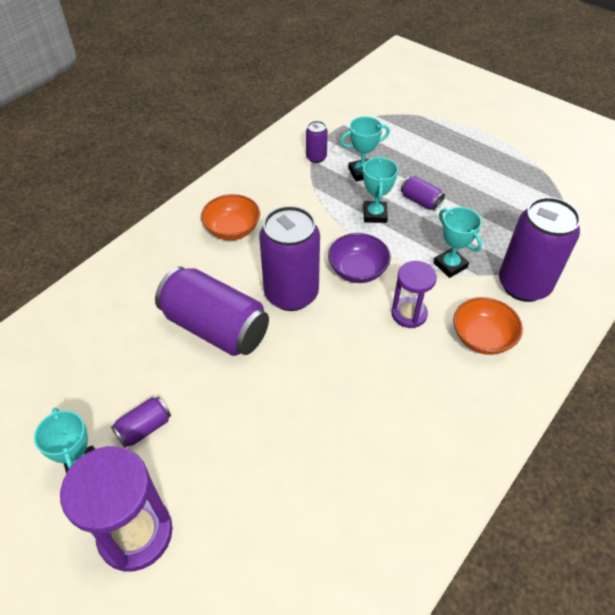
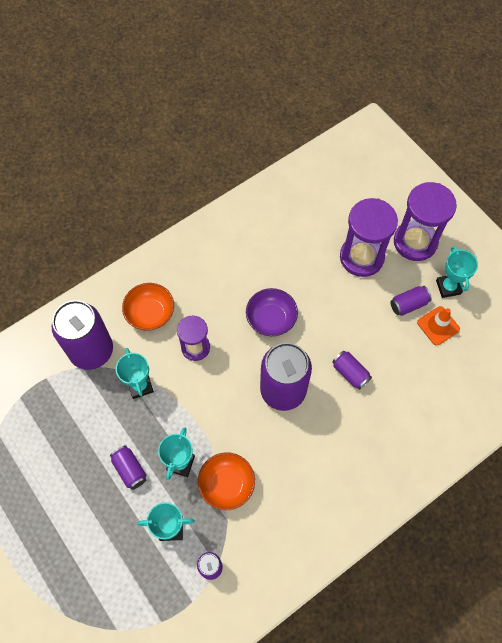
camera: 165 degrees left, 15 degrees up
purple can [155,266,269,356] -> purple can [332,351,372,390], size x0.46
orange bowl [201,194,260,240] -> orange bowl moved to [198,452,255,510]
purple bowl [328,233,391,283] -> purple bowl moved to [246,288,298,336]
none -> purple hourglass [340,198,398,277]
none -> orange traffic cone [417,306,460,345]

